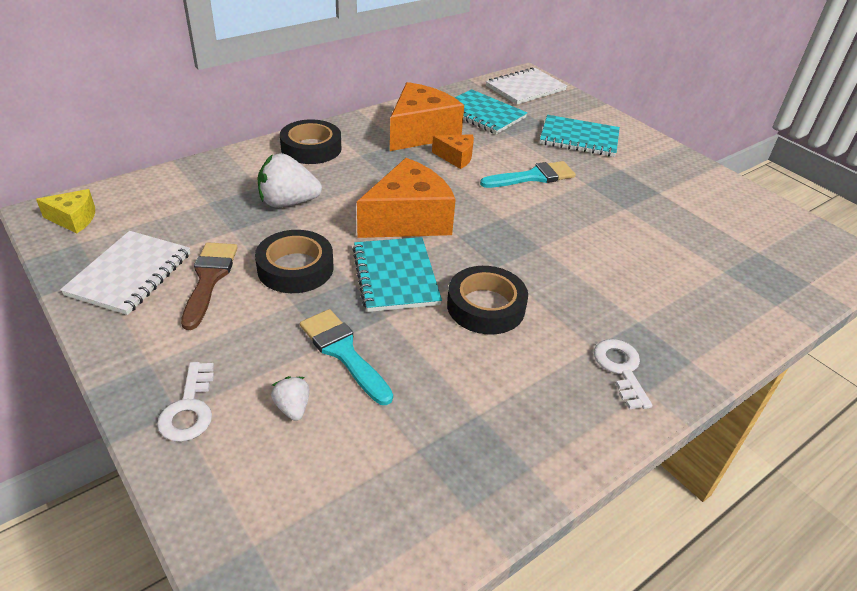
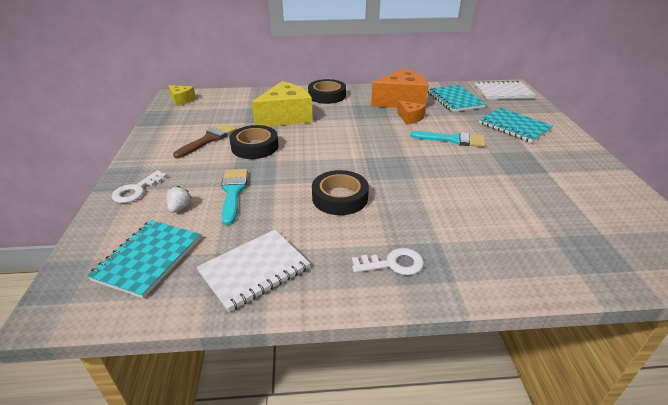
camera: 35 degrees right, 5 degrees down
white notebook [60,231,190,315] -> white notebook moved to [197,230,310,312]
white strawberry [257,153,322,207] -> yellow cheese [252,81,313,126]
turquoise notebook [352,237,442,312] -> turquoise notebook moved to [87,220,201,299]
orange cheese [357,158,456,238] -> none
white key [594,339,653,410] -> white key turned 60 degrees clockwise [352,248,424,275]

